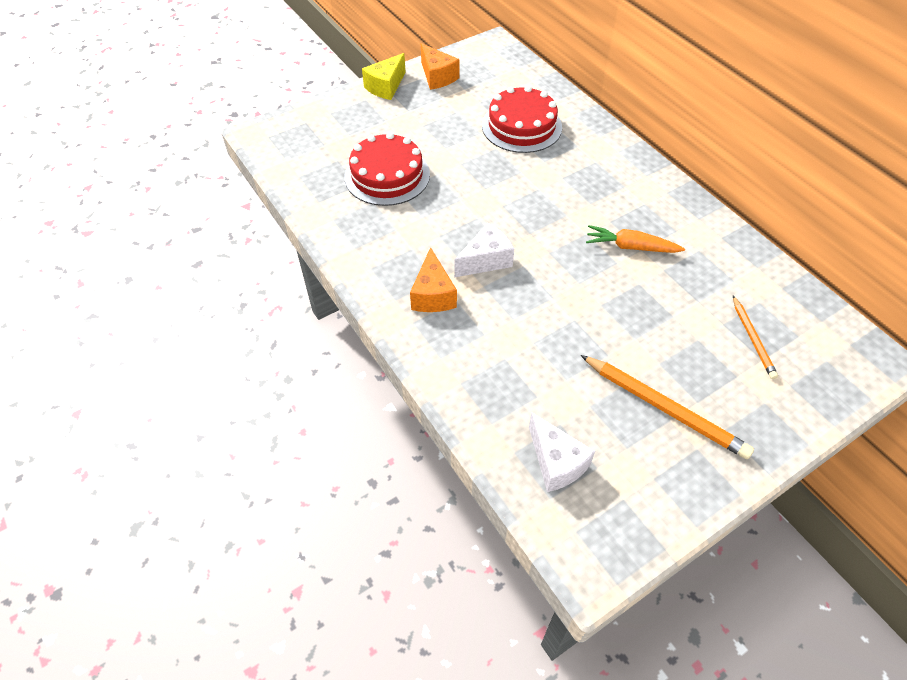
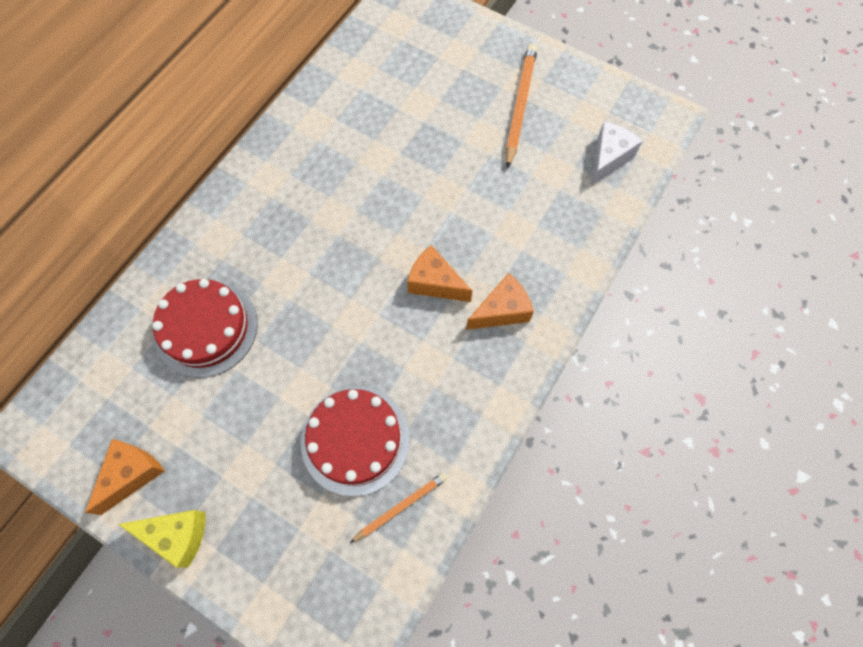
camera: 115 degrees left, 15 degrees up
white cheese [454,223,514,278] -> orange cheese [407,245,472,302]
orange carrot [586,225,685,253] -> none
orange pencil [733,296,778,379] -> orange pencil moved to [350,473,447,543]

